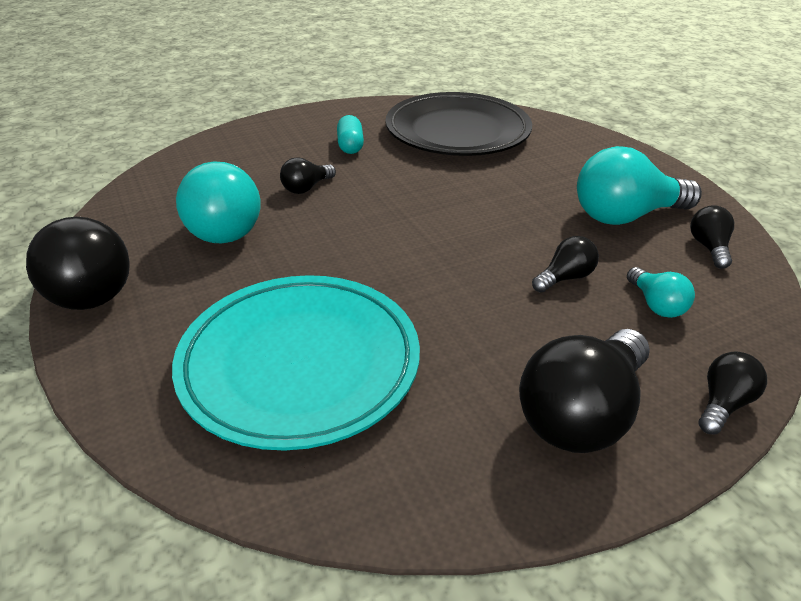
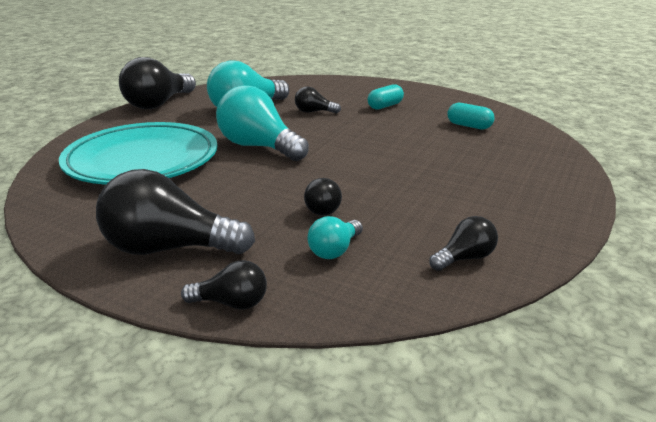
camera: 55 degrees right, 10 degrees down
black plate [386,92,532,156] -> turquoise capsule [447,103,495,129]
black light bulb [532,236,599,293] -> black light bulb turned 75 degrees clockwise [304,178,342,216]
turquoise light bulb [577,146,702,225] -> turquoise light bulb moved to [216,85,309,161]

